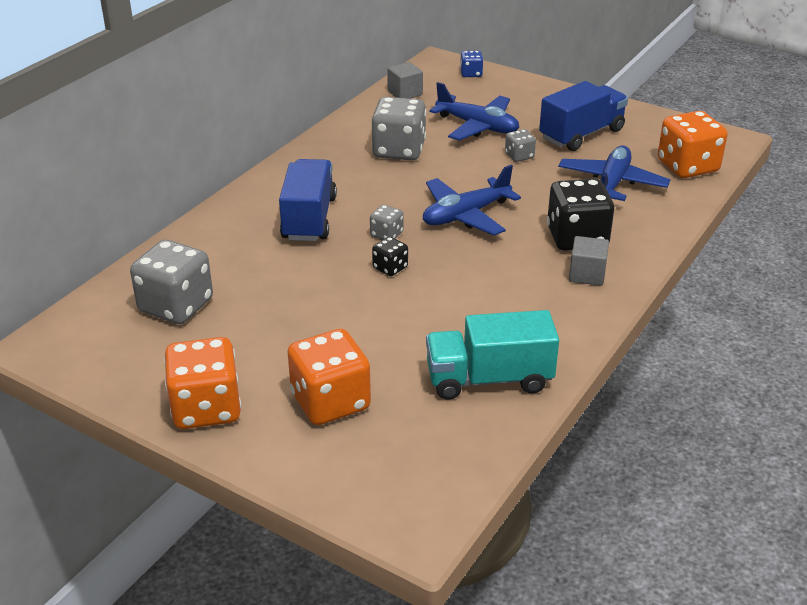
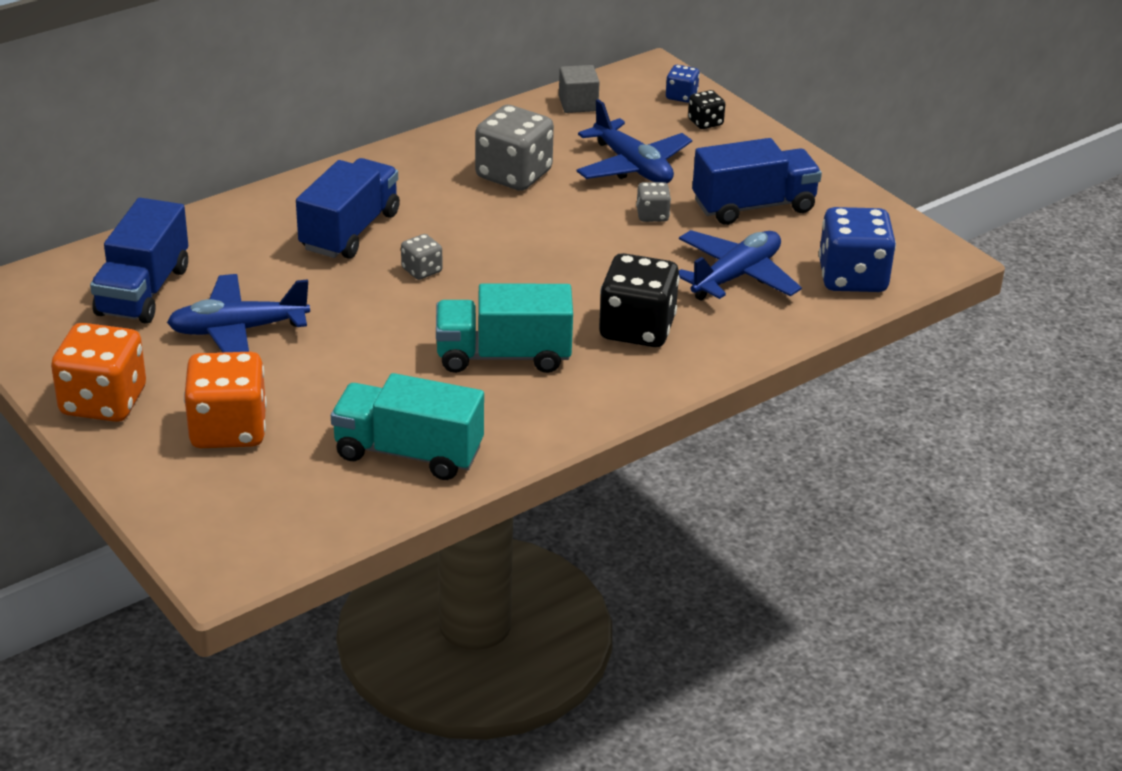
camera: 20 degrees right, 0 degrees up
grey dice [130,240,213,324] -> blue truck [90,198,188,324]
black dice [372,236,408,276] -> black dice moved to [688,90,725,129]
blue plane [423,165,521,236] -> blue plane moved to [167,274,310,352]
grey cube [569,236,609,286] -> none
orange dice [658,111,728,178] -> blue dice [819,207,896,292]
none -> turquoise truck [436,283,573,373]

